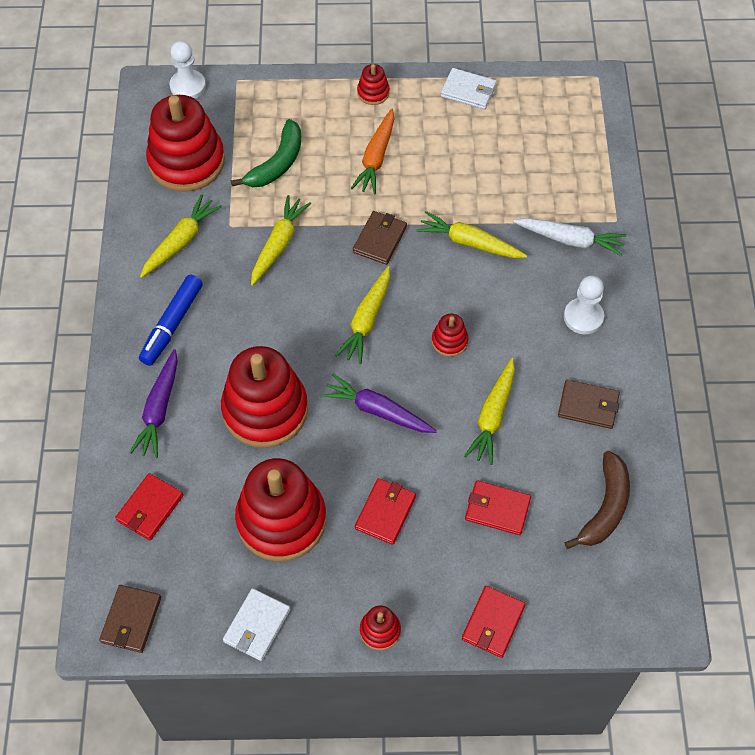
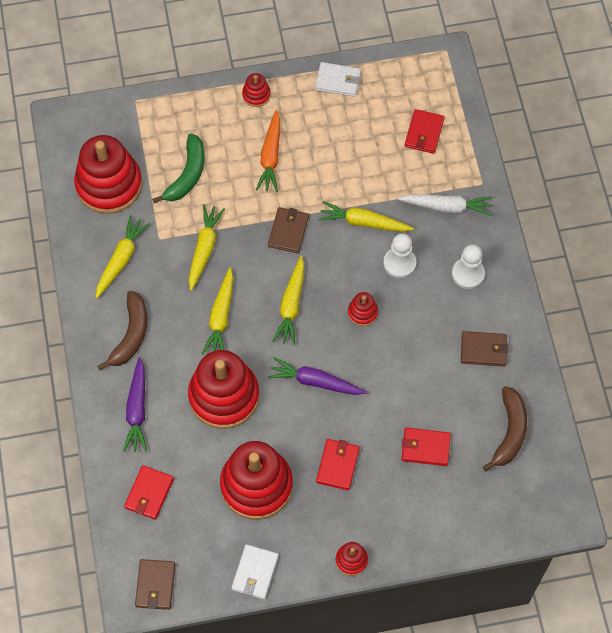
camera: 10 degrees left, 5 degrees up
blue marker [139,275,203,366] -> brown banana [97,291,147,370]
white pawn [170,41,206,99] -> white pawn moved to [383,233,416,278]
red wallet [462,586,525,658] -> red wallet moved to [405,109,445,154]
yellow carrot [464,358,515,465] -> yellow carrot moved to [202,267,233,355]

